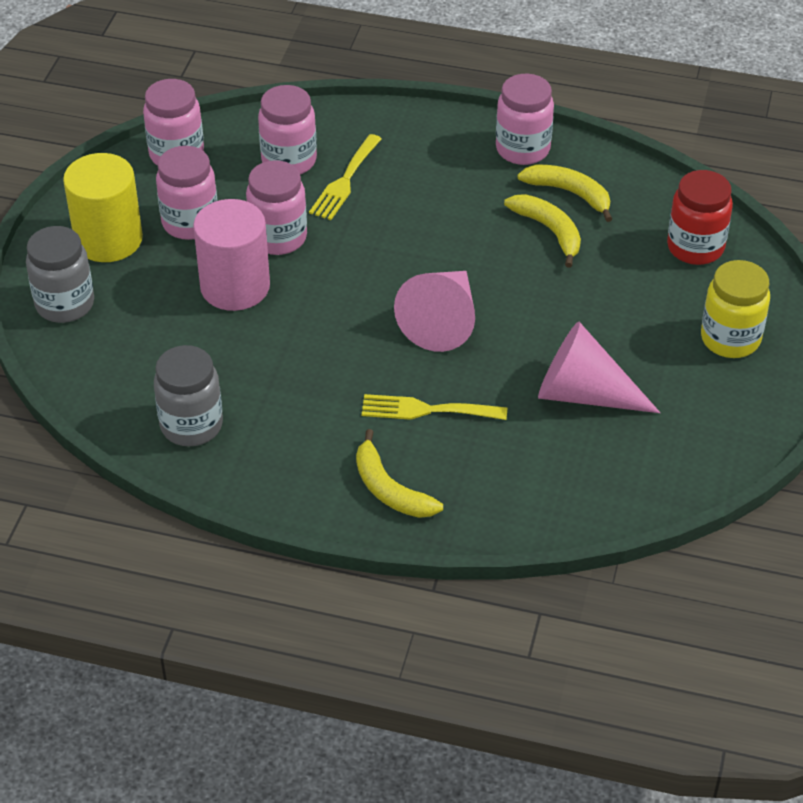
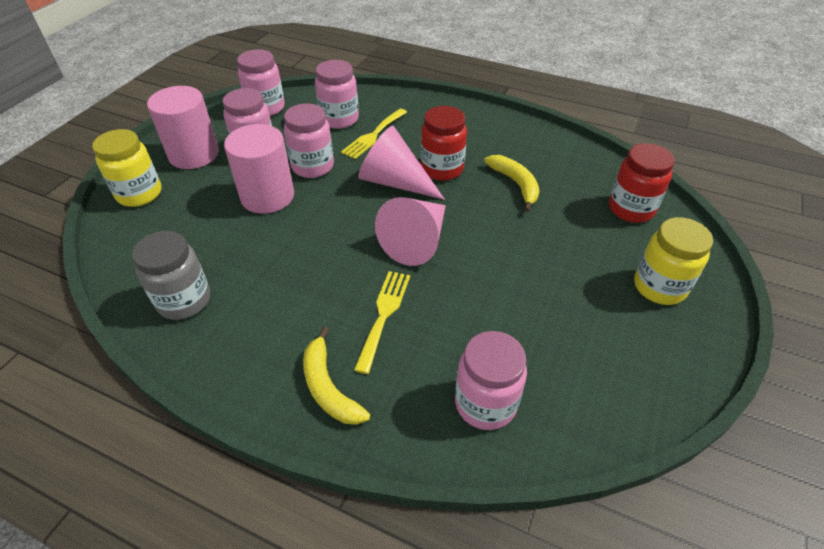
camera: 10 degrees right, 0 degrees up
grey jar [26,226,94,323] -> yellow jar [92,129,161,207]
yellow cylinder [63,153,143,262] -> pink cylinder [147,86,219,169]
yellow fork [362,394,507,420] -> yellow fork turned 90 degrees clockwise [354,271,410,374]
pink jar [496,74,554,165] -> pink jar moved to [455,331,527,430]
yellow banana [517,165,612,222] -> none
pink cone [538,322,661,413] -> pink cone moved to [358,126,445,200]
none -> red jar [421,106,467,181]

